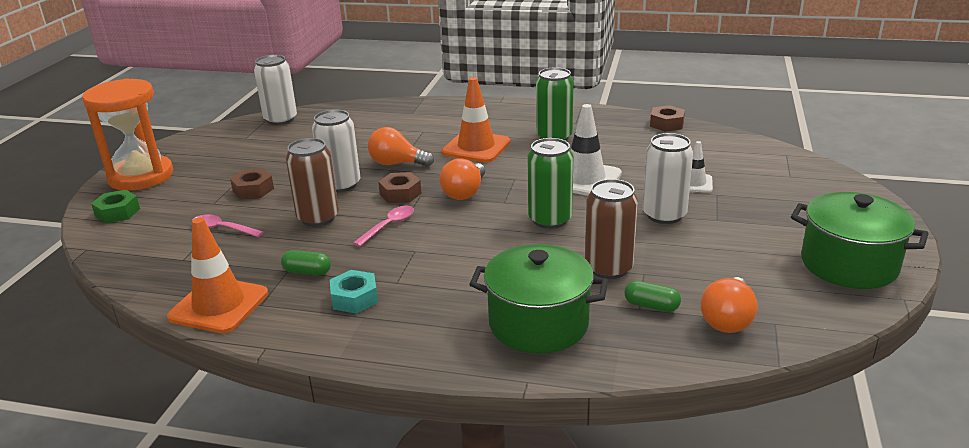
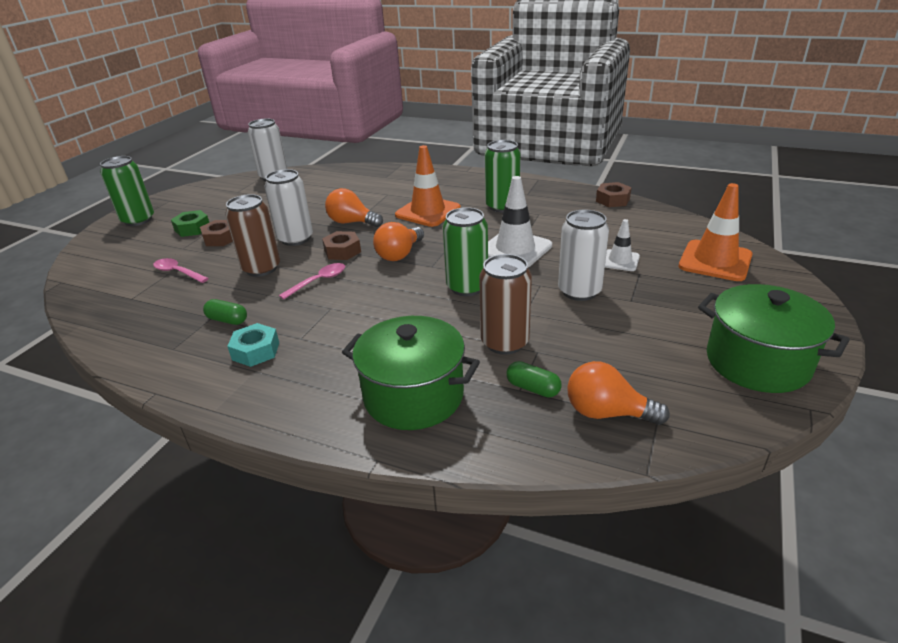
camera: 10 degrees right, 5 degrees up
orange hourglass [82,78,173,191] -> green can [100,156,154,226]
green nut [91,190,140,223] -> green nut moved to [171,210,209,237]
orange traffic cone [167,218,268,333] -> orange traffic cone moved to [679,183,753,281]
orange light bulb [700,277,758,333] -> orange light bulb turned 75 degrees clockwise [567,361,670,425]

